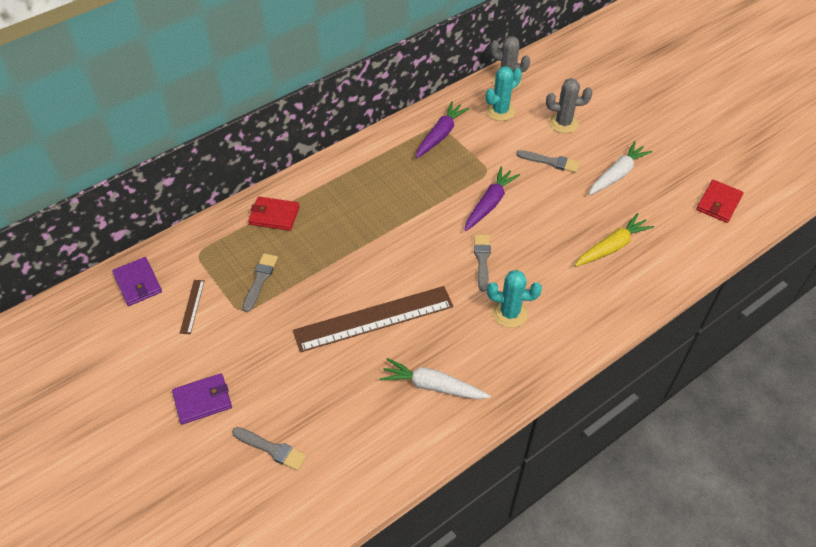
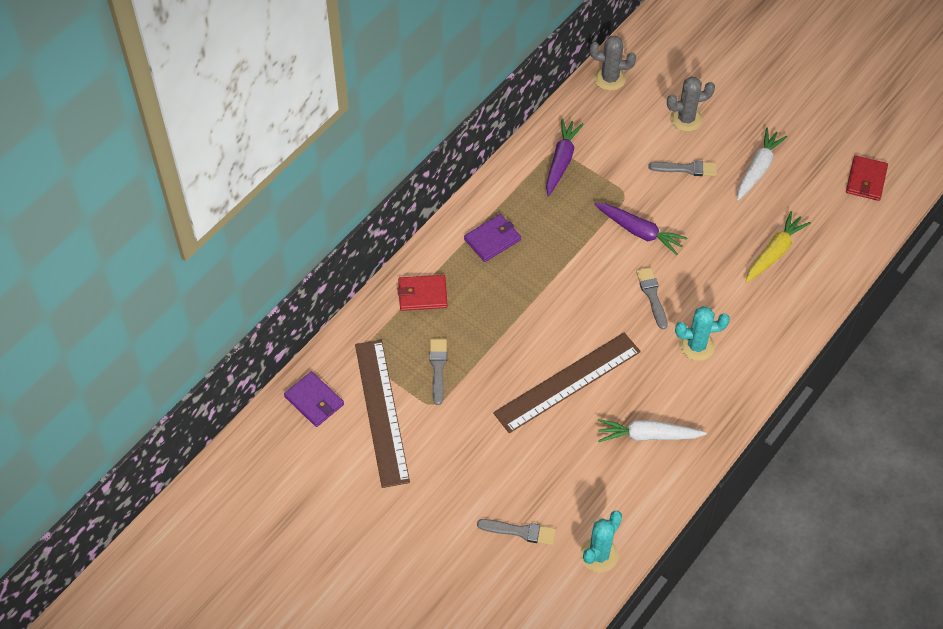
camera: 15 degrees left, 5 degrees up
purple wallet [172,373,232,425] -> purple wallet moved to [464,214,521,262]
brown ruler [180,280,205,334] -> brown ruler [355,340,410,488], size x2.43
purple carrot [464,166,520,231] -> purple carrot turned 105 degrees clockwise [594,203,688,255]
turquoise cactus [486,66,522,121] -> turquoise cactus moved to [580,511,622,572]

